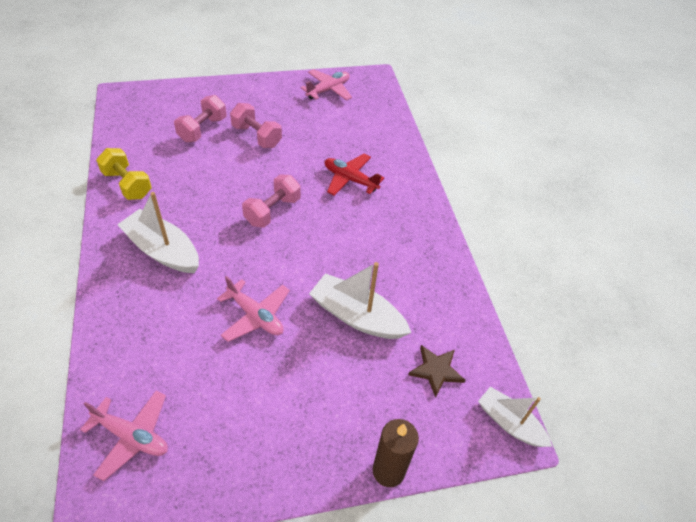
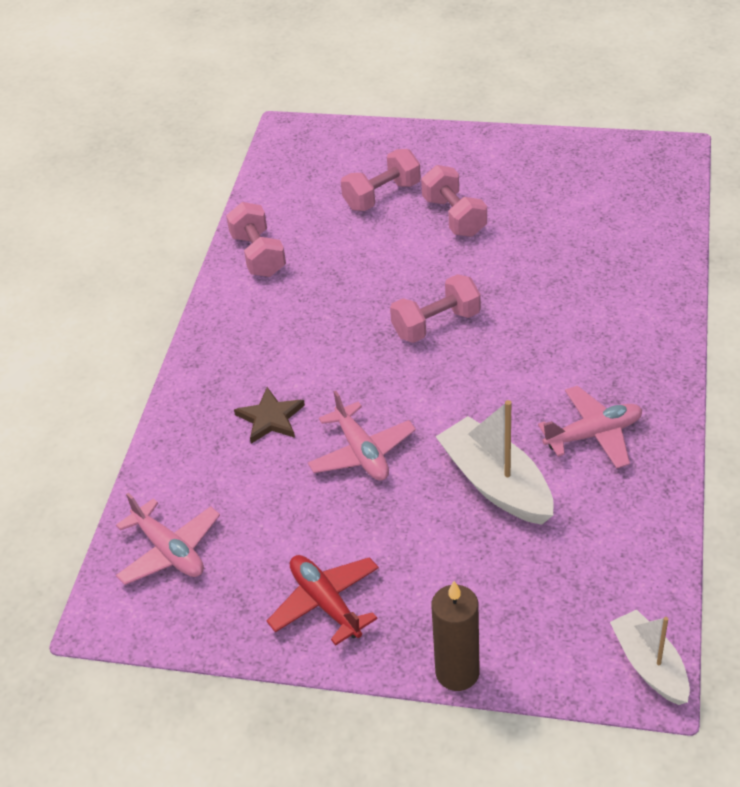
camera: 30 degrees right, 5 degrees down
yellow dumbbell [96,148,152,200] -> pink dumbbell [226,202,286,277]
white boat [117,192,199,273] -> none
pink plane [301,69,352,101] -> pink plane moved to [538,386,642,469]
red plane [325,154,384,196] -> red plane moved to [267,555,379,646]
brown star [408,345,465,398] -> brown star moved to [234,387,305,444]

